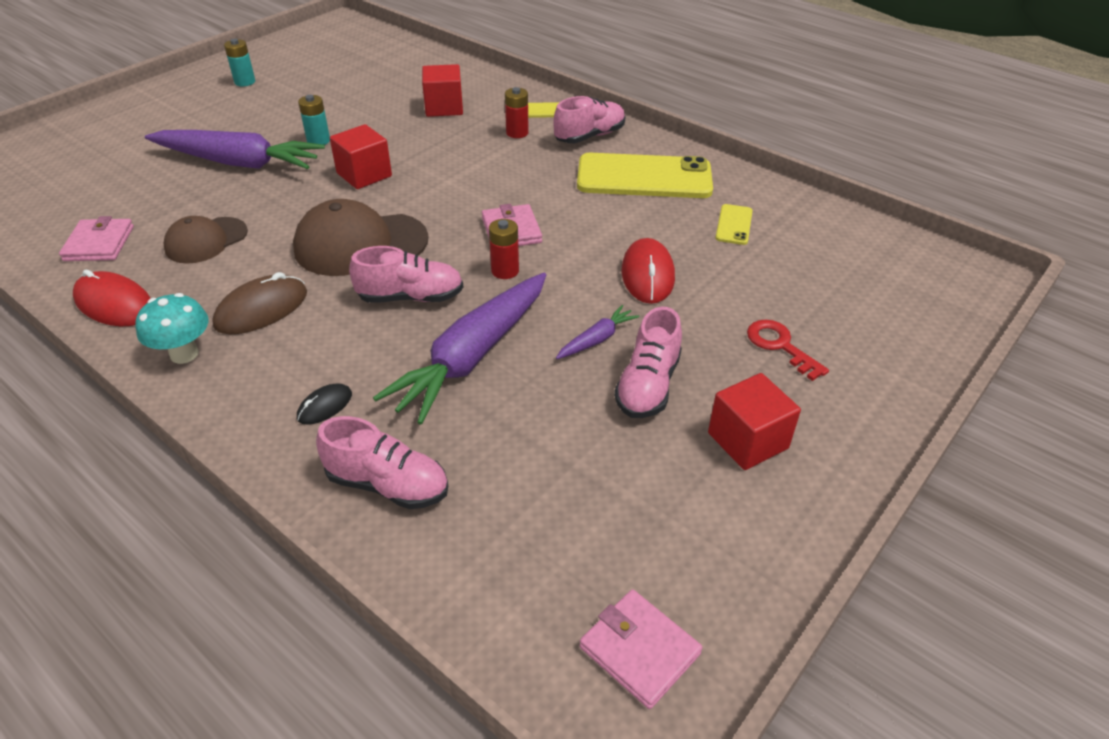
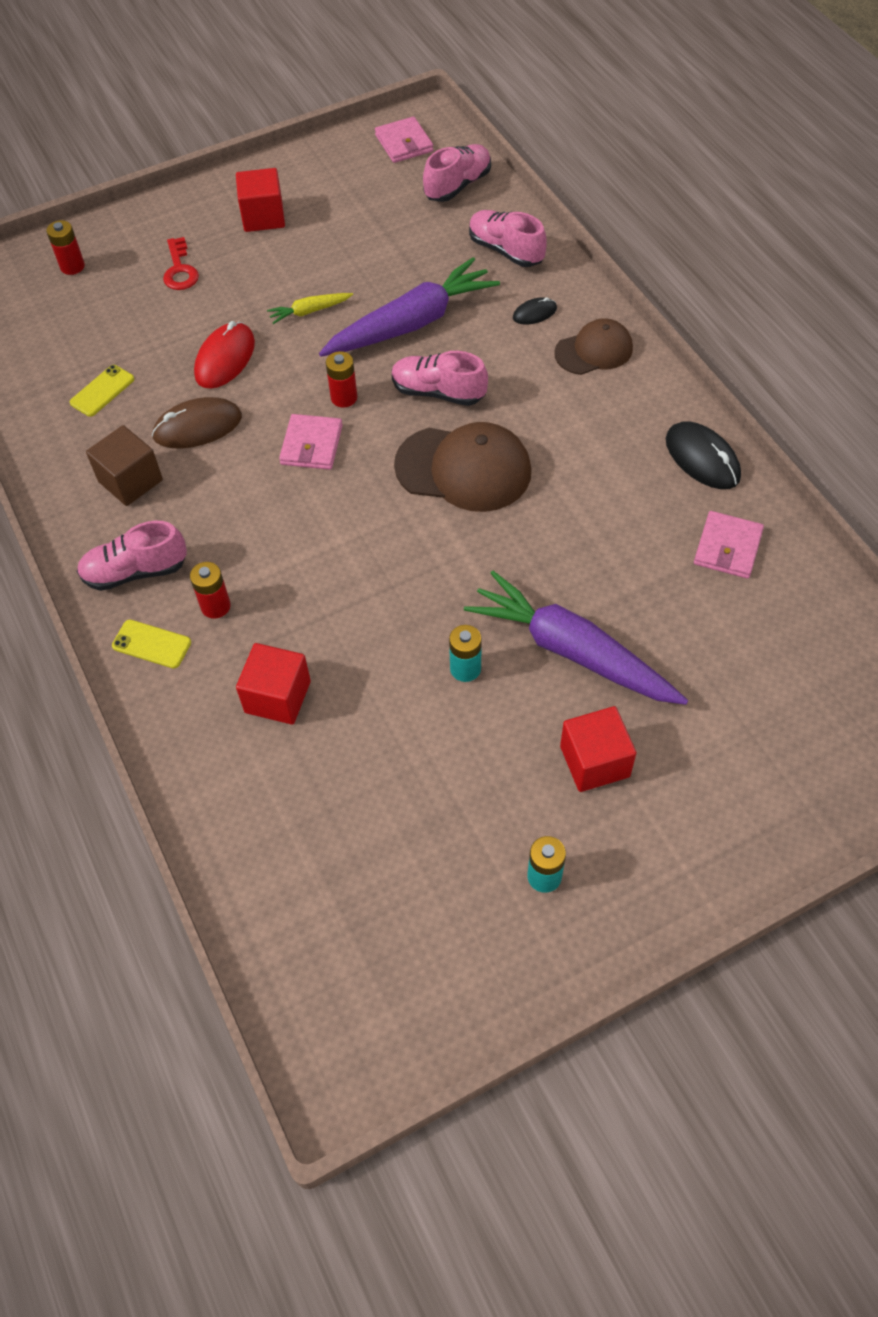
camera: 155 degrees left, 15 degrees up
red mouse [73,270,150,326] -> black mouse [666,421,741,489]
turquoise mushroom [136,293,209,364] -> none
brown cap [163,216,248,264] -> brown cap moved to [554,318,633,375]
brown mouse [212,272,307,335] -> brown mouse moved to [152,397,242,448]
red cube [330,124,392,189] -> red cube moved to [560,706,636,792]
purple carrot [556,305,639,359] -> yellow carrot [267,293,353,324]
yellow phone [577,153,713,198] -> brown cube [86,425,163,506]
pink shoe [614,307,682,418] -> pink shoe moved to [423,144,491,202]
none -> red battery [46,220,85,275]

